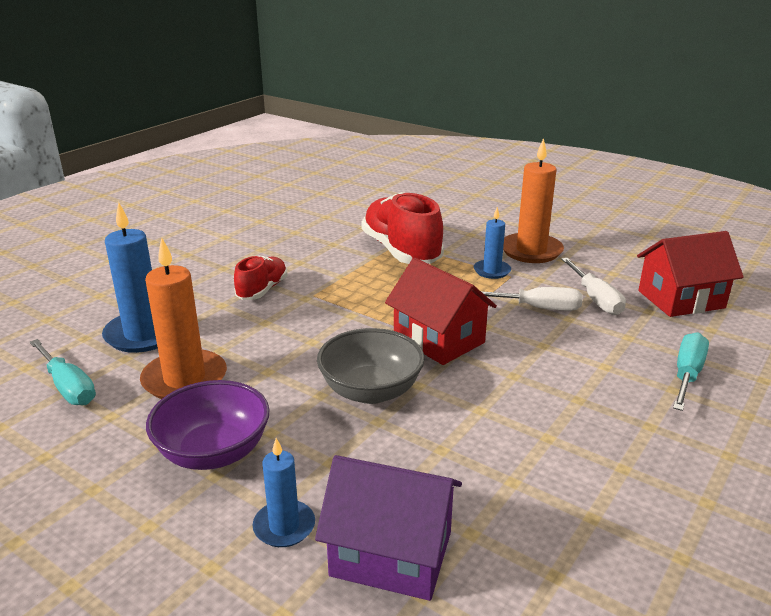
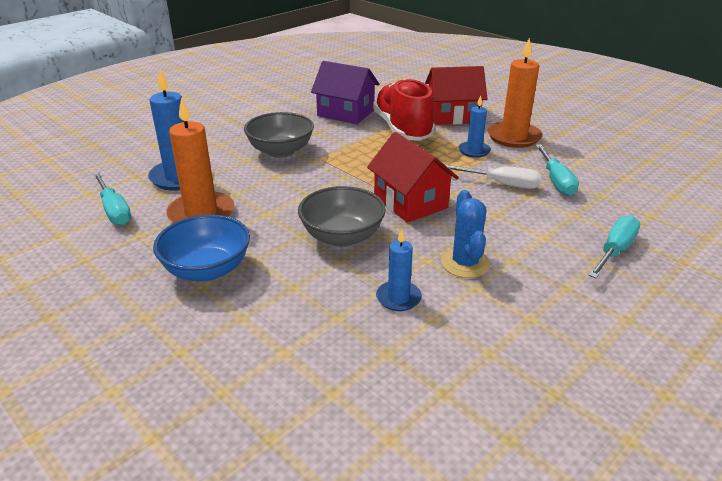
camera: 10 degrees right, 5 degrees up
purple bowl [146,380,270,470] -> blue bowl [153,214,250,281]
red shoe [234,256,287,300] -> grey bowl [244,112,314,158]
blue candle [253,438,315,547] -> blue candle moved to [376,229,422,311]
purple house [315,455,462,601] -> purple house moved to [311,61,379,124]
white screwdriver [561,258,626,315] -> turquoise screwdriver [535,145,579,196]
red house [637,231,744,317] -> red house moved to [425,66,487,125]
none -> blue cactus [441,190,490,278]

